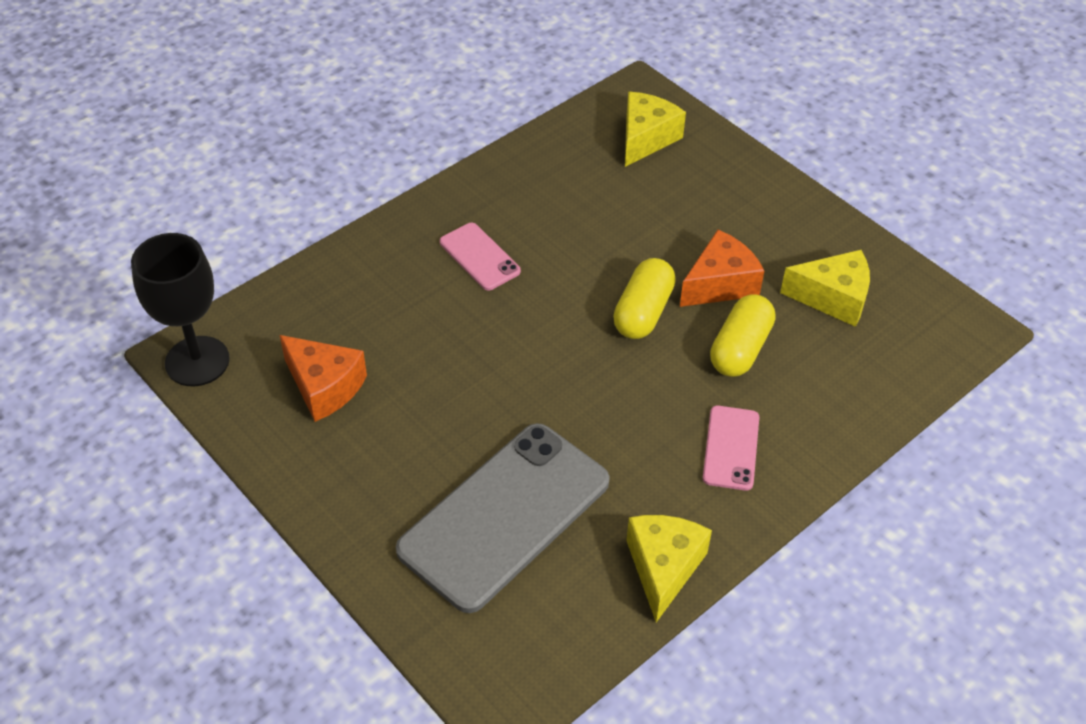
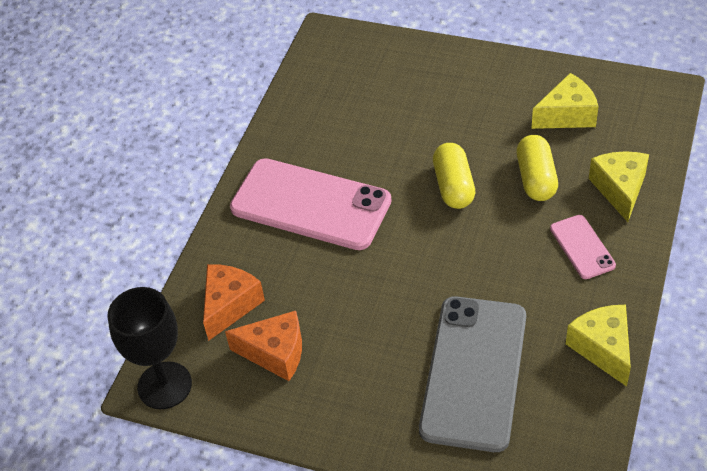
camera: 25 degrees left, 0 degrees up
pink phone [440,223,521,291] -> pink phone [230,158,391,250], size x2.12
yellow cheese [625,92,686,167] -> yellow cheese moved to [589,151,649,222]
orange cheese [680,230,764,307] -> orange cheese moved to [203,264,265,341]

